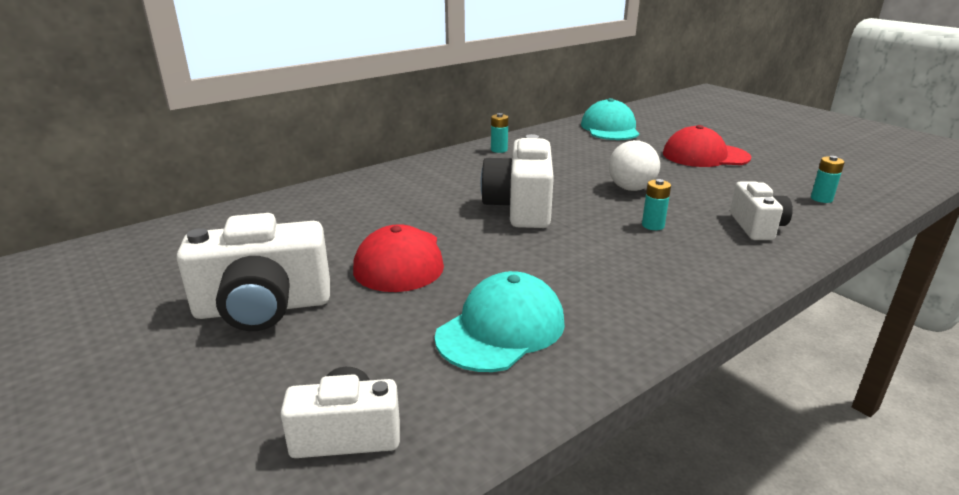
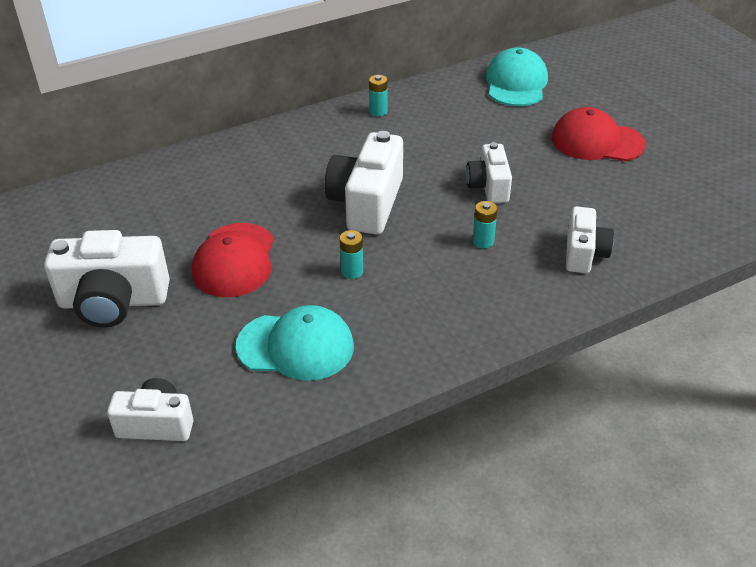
camera: 10 degrees right, 15 degrees up
turquoise cap [435,271,565,372] -> turquoise cap turned 45 degrees clockwise [236,305,354,381]
white ball [609,140,660,191] -> white camera [466,142,512,203]
turquoise battery [811,156,845,203] -> turquoise battery moved to [340,230,363,279]

